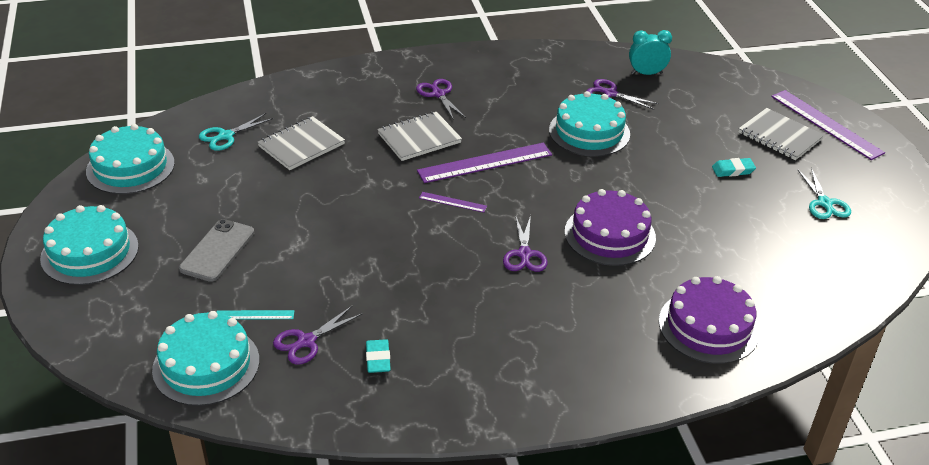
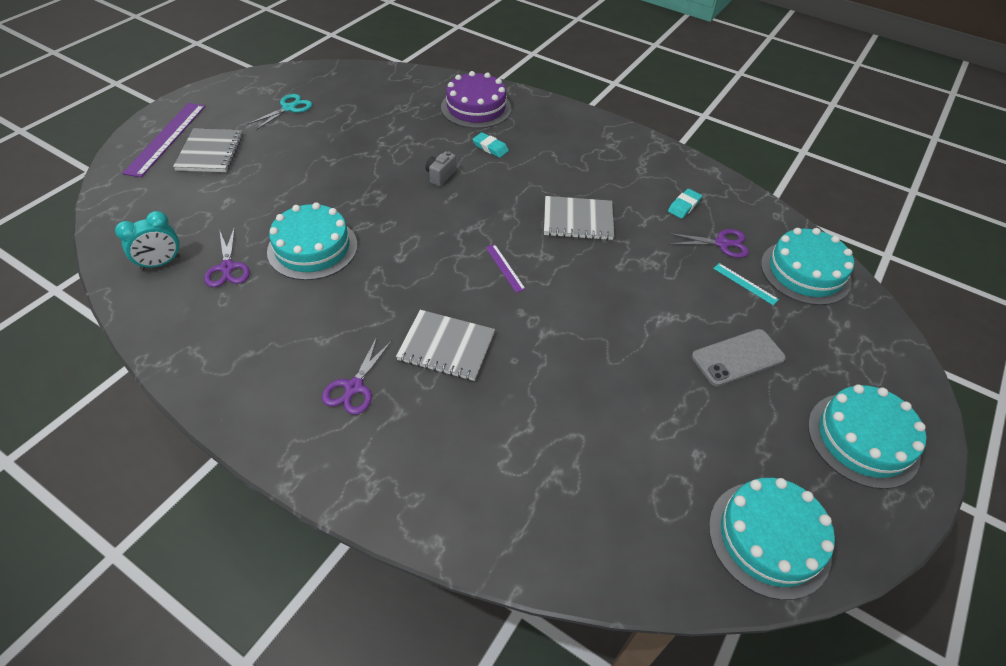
camera: 135 degrees left, 10 degrees up
turquoise scissors [199,113,274,151] -> none
grey notebook [257,116,345,170] -> grey notebook moved to [544,196,614,240]
purple ruler [417,143,552,183] -> none
purple scissors [503,215,548,272] -> none
purple cake [565,189,656,266] -> grey camera [425,151,456,186]
turquoise clock [629,30,672,75] -> turquoise clock turned 75 degrees counterclockwise [115,211,181,270]
turquoise eraser [712,158,756,177] -> turquoise eraser moved to [473,132,509,158]

